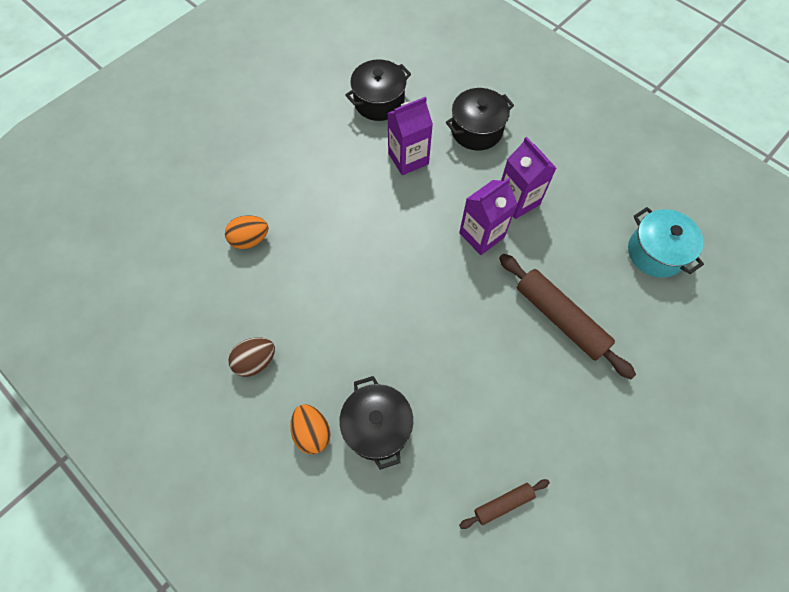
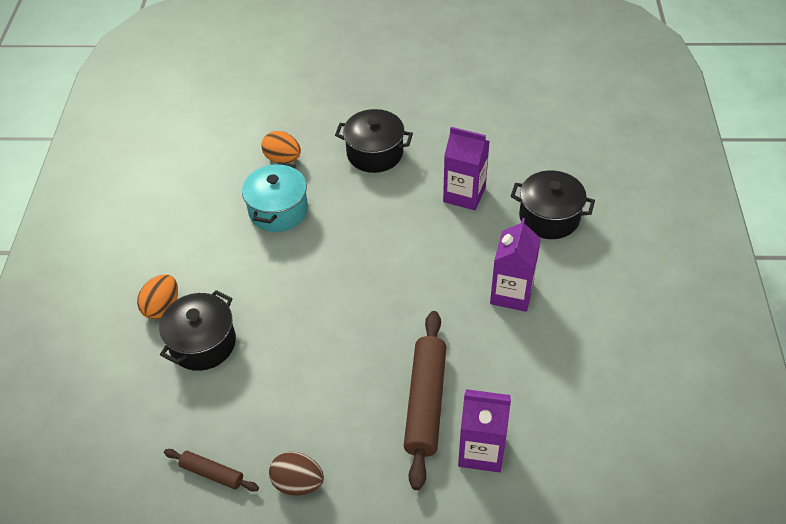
camera: 50 degrees right, 15 degrees down
brown egg [228,337,275,377] -> brown egg moved to [269,452,324,496]
black pot [345,59,411,121] -> black pot moved to [335,109,413,173]
purple carton [459,177,518,255] -> purple carton moved to [458,389,511,473]
turquoise pot [628,207,704,278] -> turquoise pot moved to [242,162,308,232]

